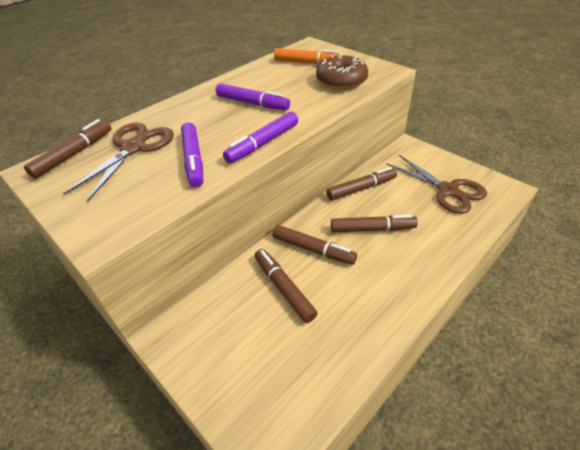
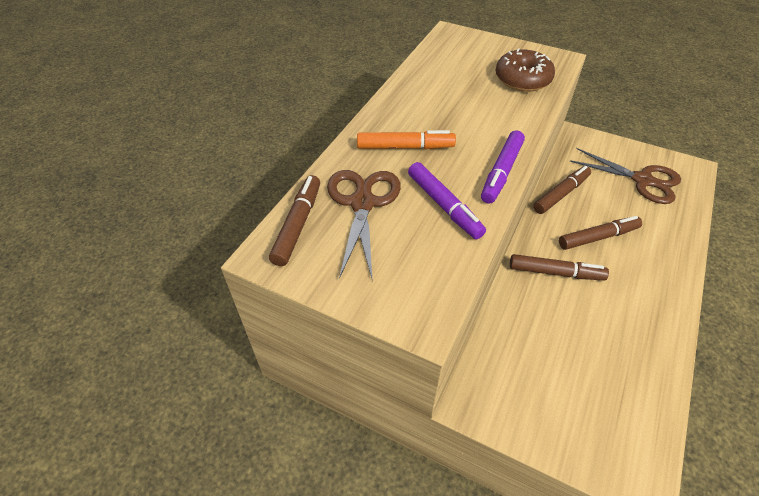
camera: 20 degrees left, 5 degrees up
purple marker [216,83,290,110] -> none
brown marker [255,249,318,323] -> none
orange marker [274,48,340,64] -> orange marker moved to [357,130,456,149]

